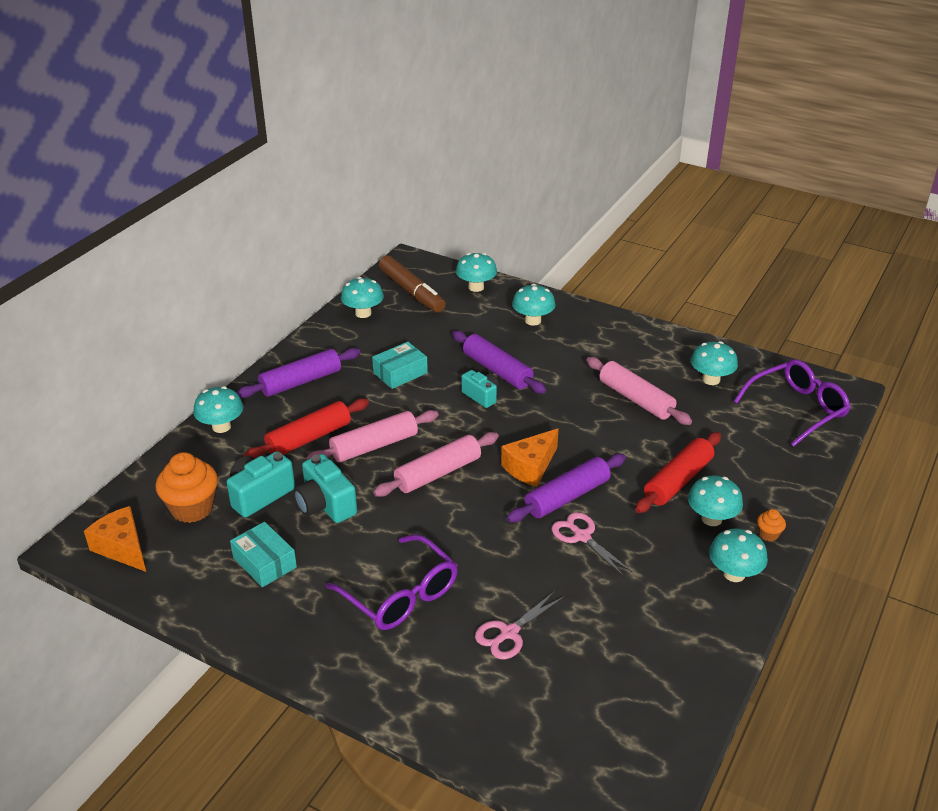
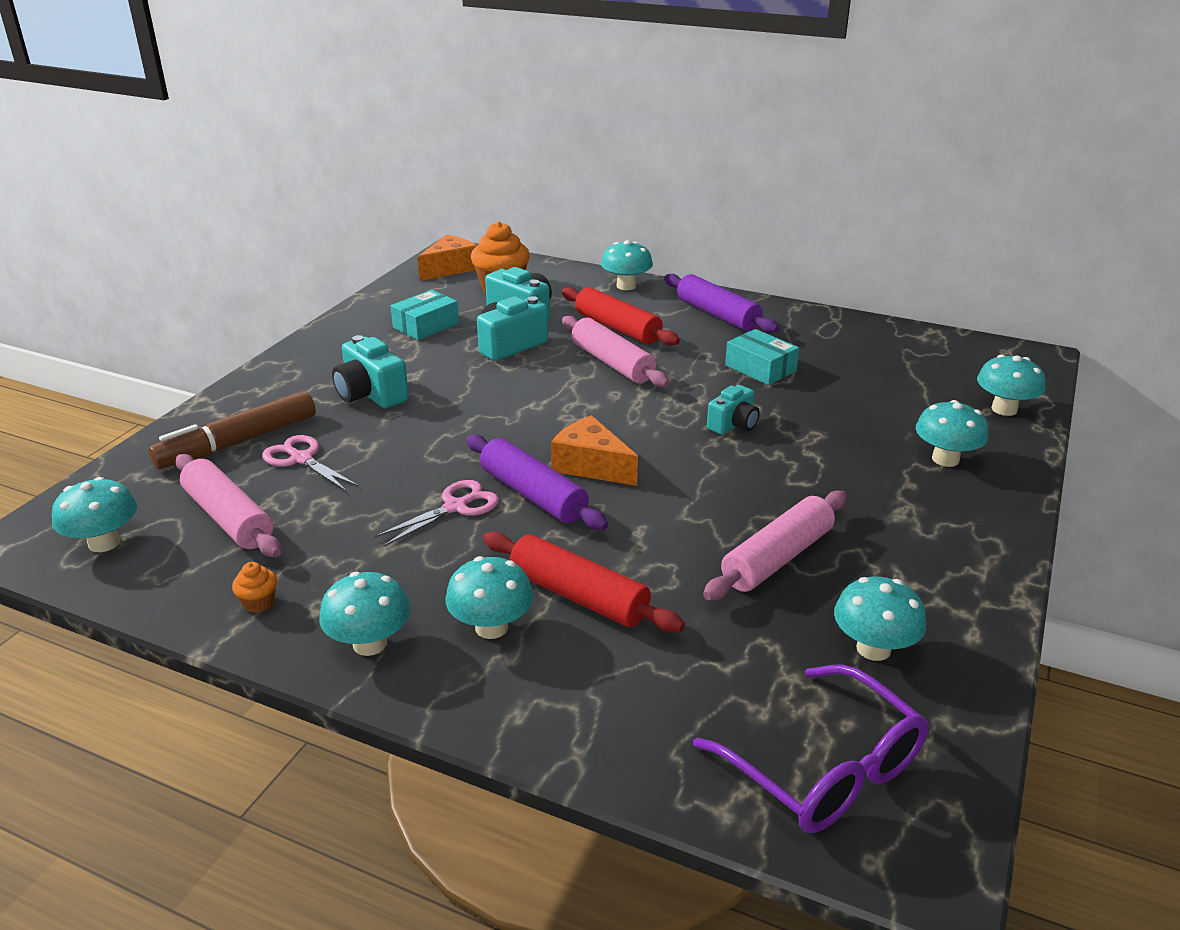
camera: 85 degrees right, 5 degrees down
purple glasses [326,534,458,630] -> turquoise camera [332,335,409,408]
turquoise mushroom [341,277,384,318] -> turquoise mushroom moved to [52,477,137,552]
pink rolling pin [373,432,499,497] -> pink rolling pin moved to [175,454,281,557]
brown marker [379,255,446,313] -> brown marker moved to [149,391,316,469]
purple rolling pin [452,331,546,394] -> none
orange cupcake [757,509,786,541] -> orange cupcake moved to [232,562,277,613]

